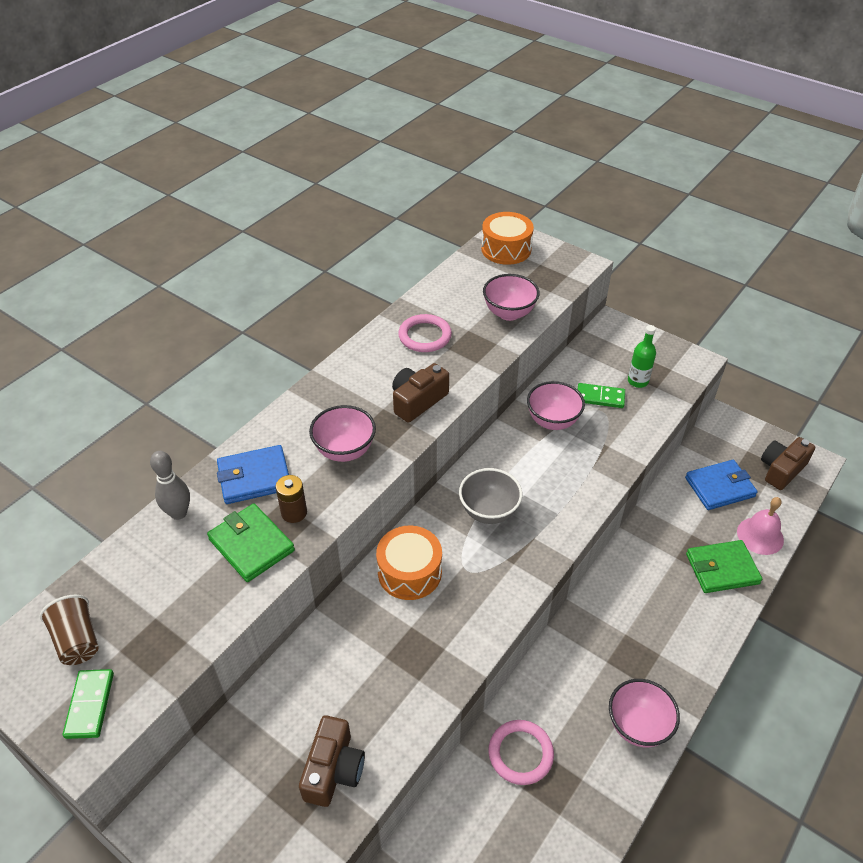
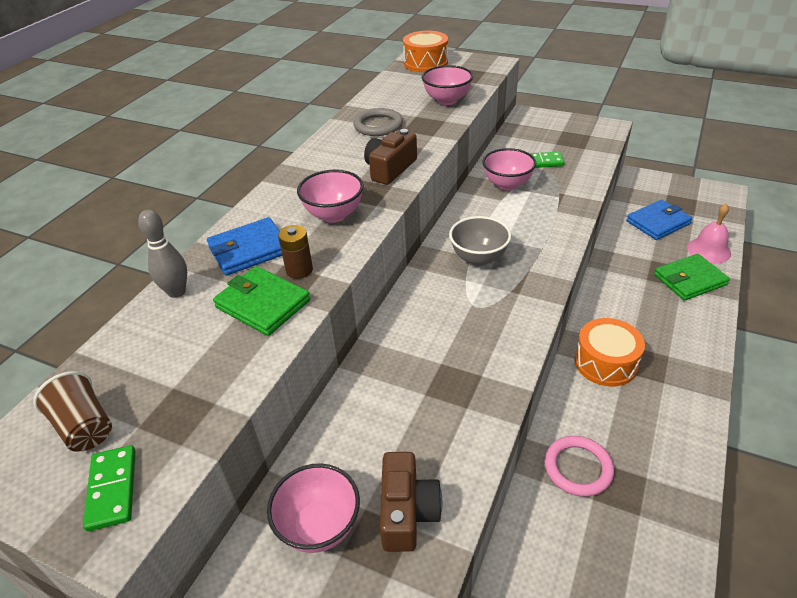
camera: 10 degrees left, 5 degrees down
orange drum [376,526,442,600] -> orange drum moved to [575,318,645,387]
pink ring [398,314,452,352] -> grey ring [353,108,403,136]
pink bowl [609,679,680,747] -> pink bowl moved to [267,463,360,553]
green bottle [628,325,656,388] -> none
brown camera [761,437,815,490] -> none

